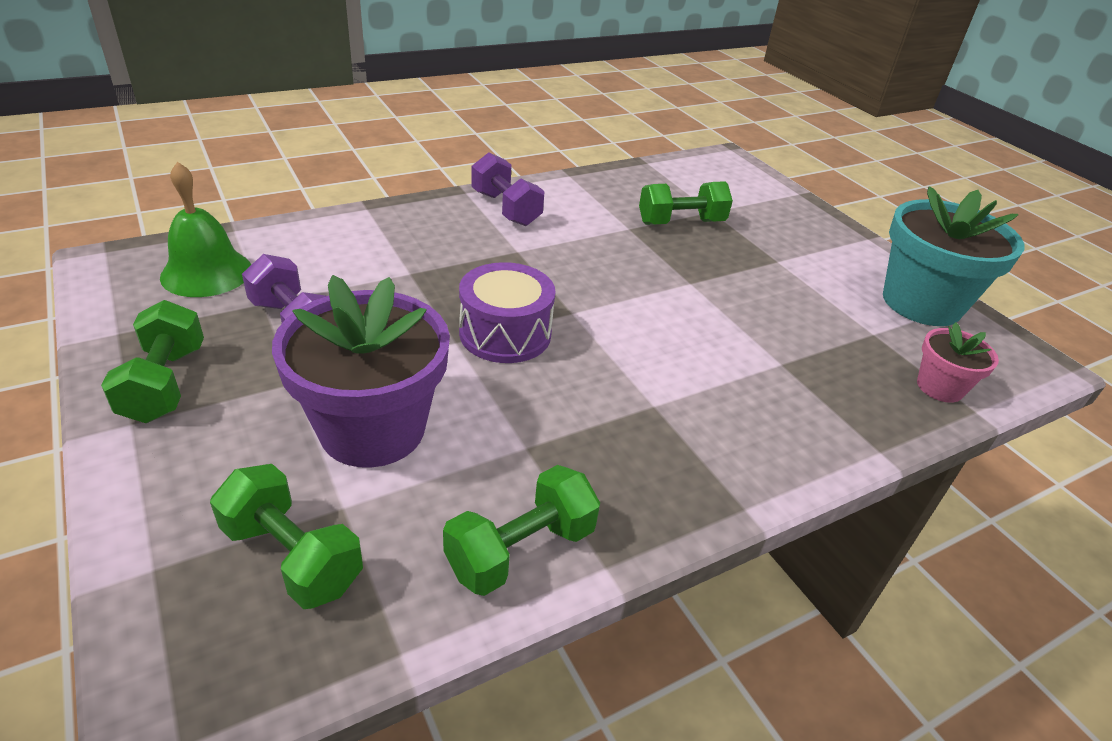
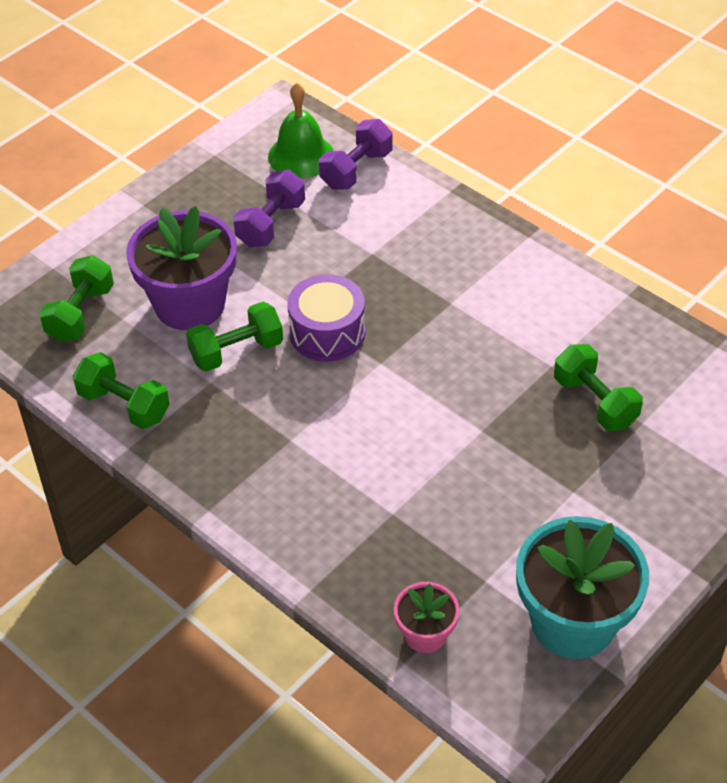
camera: 75 degrees right, 10 degrees up
green dumbbell [101,300,204,423] -> green dumbbell moved to [186,302,283,372]
purple dumbbell [471,152,545,226] -> purple dumbbell moved to [319,119,393,190]

